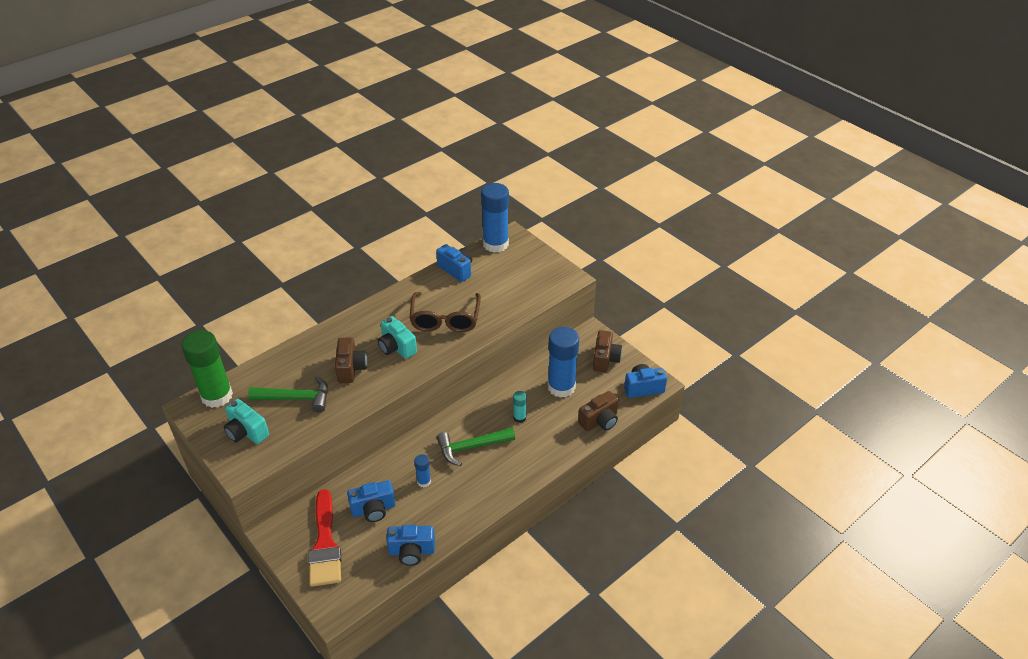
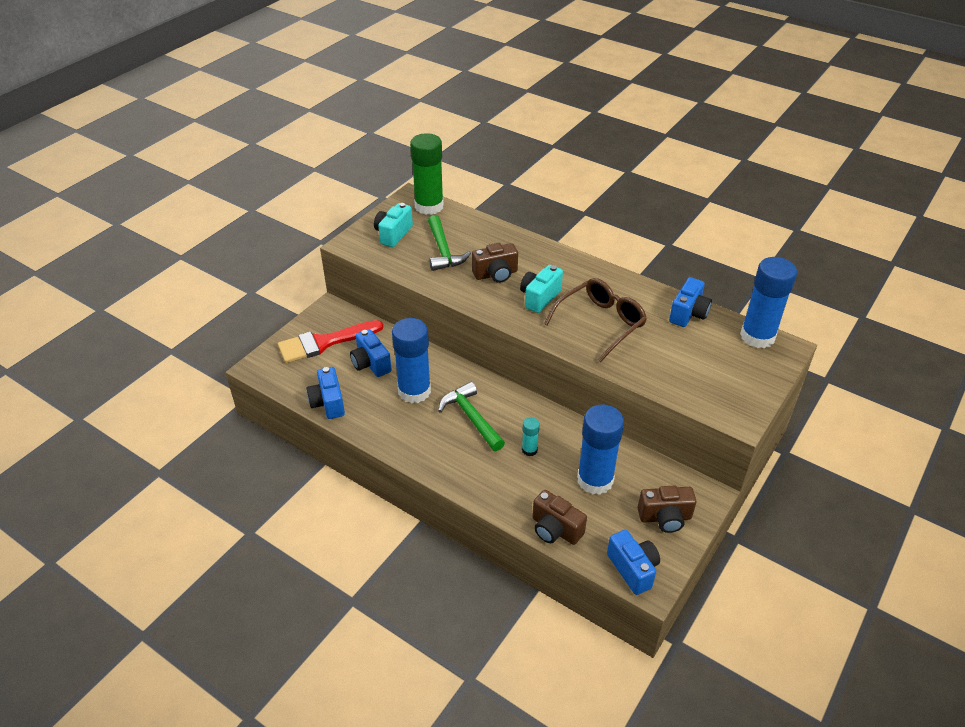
camera: 75 degrees right, 0 degrees up
brown glasses [410,292,481,332] -> brown glasses turned 150 degrees clockwise [544,278,647,362]
blue glue stick [414,454,431,487] -> blue glue stick [392,318,431,403], size x2.20

